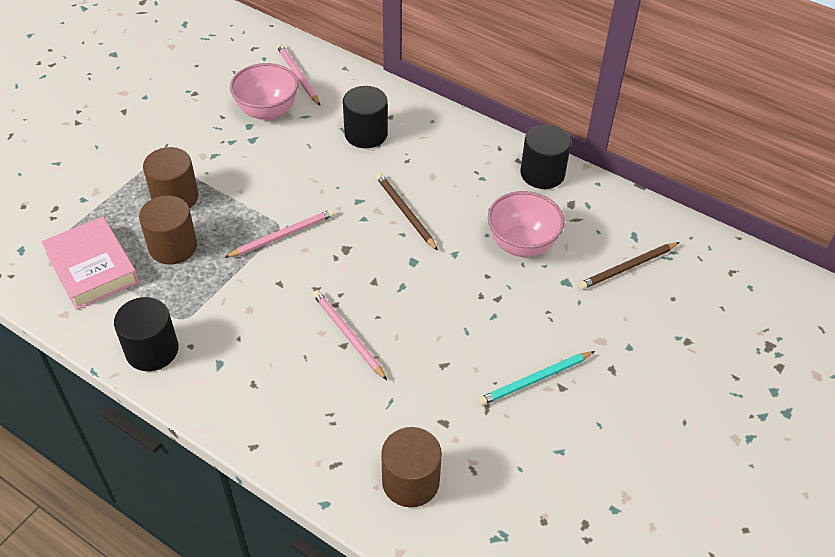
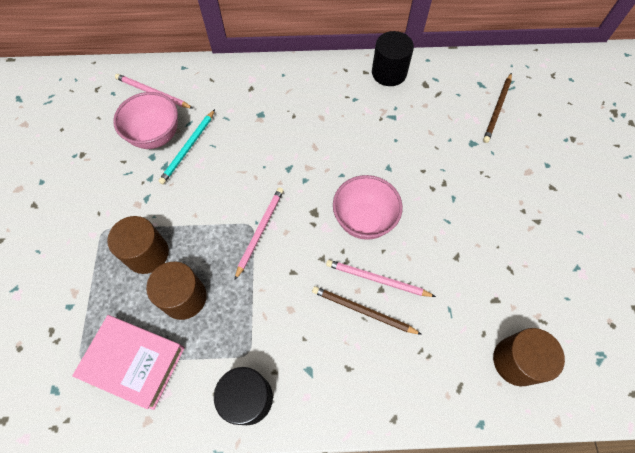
camera: 35 degrees left, 15 degrees up
black cylinder [343,86,388,148] -> none
brown pencil [376,173,438,251] -> brown pencil moved to [312,286,422,335]
turquoise pencil [478,351,595,406] -> turquoise pencil moved to [158,109,215,184]
pink bowl [488,191,565,257] -> pink bowl moved to [333,175,403,240]

